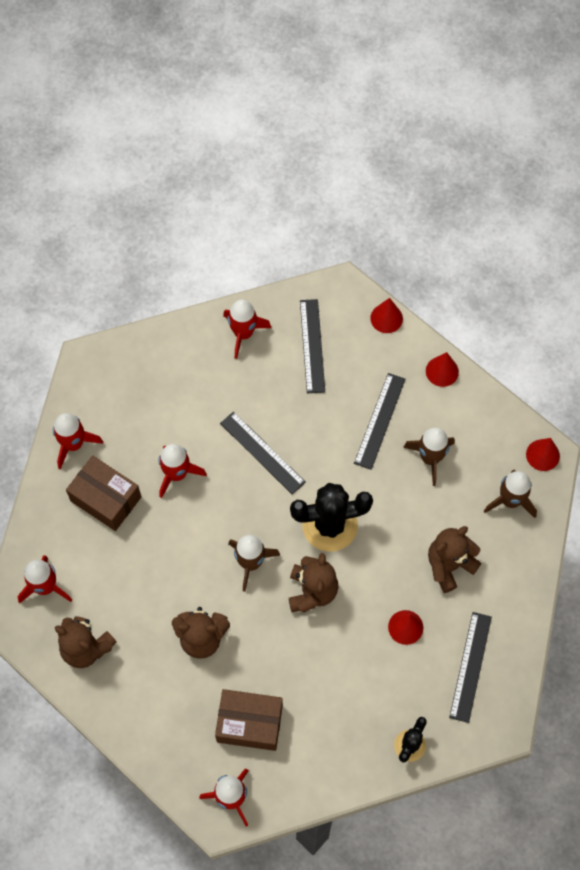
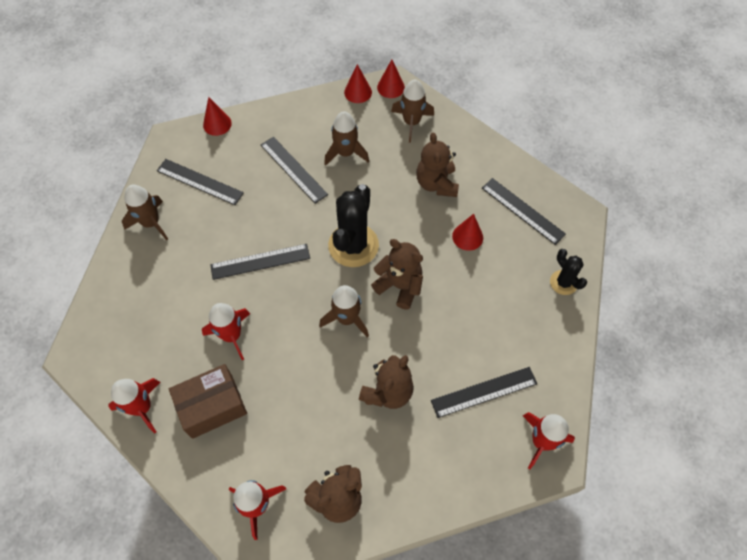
camera: 60 degrees left, 5 degrees down
brown box [215,689,283,751] -> black ruler [431,367,537,418]
red rocket [223,300,271,359] -> brown rocket [122,185,168,240]
red cone [426,352,459,387] -> red cone moved to [344,64,372,103]

